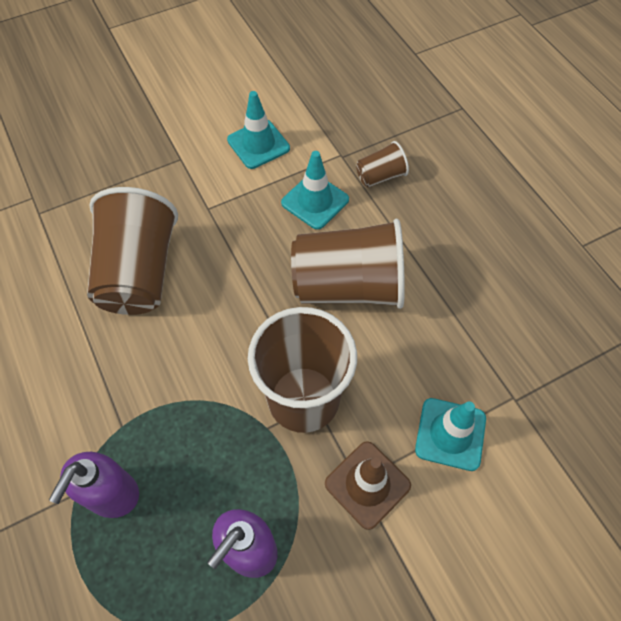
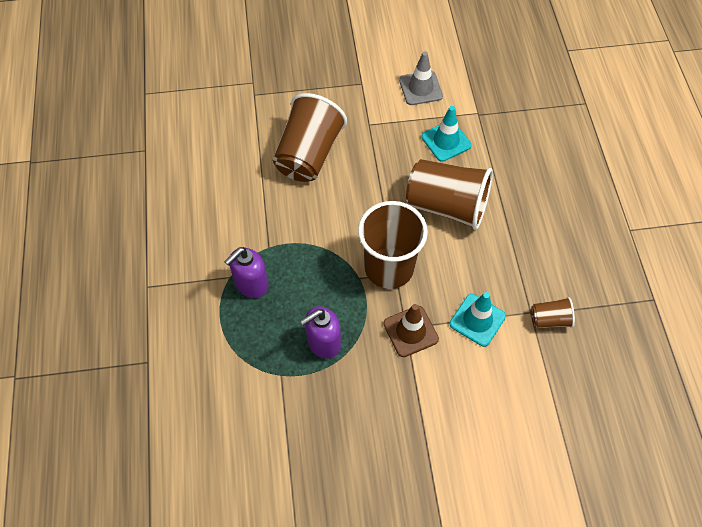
camera: 20 degrees right, 0 degrees up
turquoise traffic cone [227,91,290,169] -> grey traffic cone [399,51,443,105]
brown cup [356,141,409,187] -> brown cup moved to [531,297,575,328]

